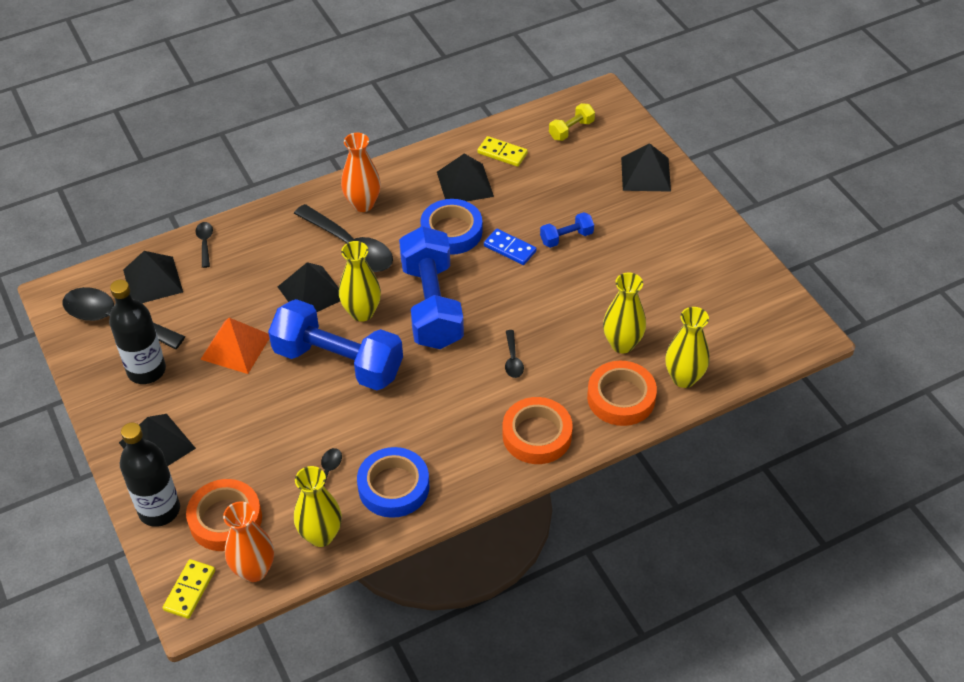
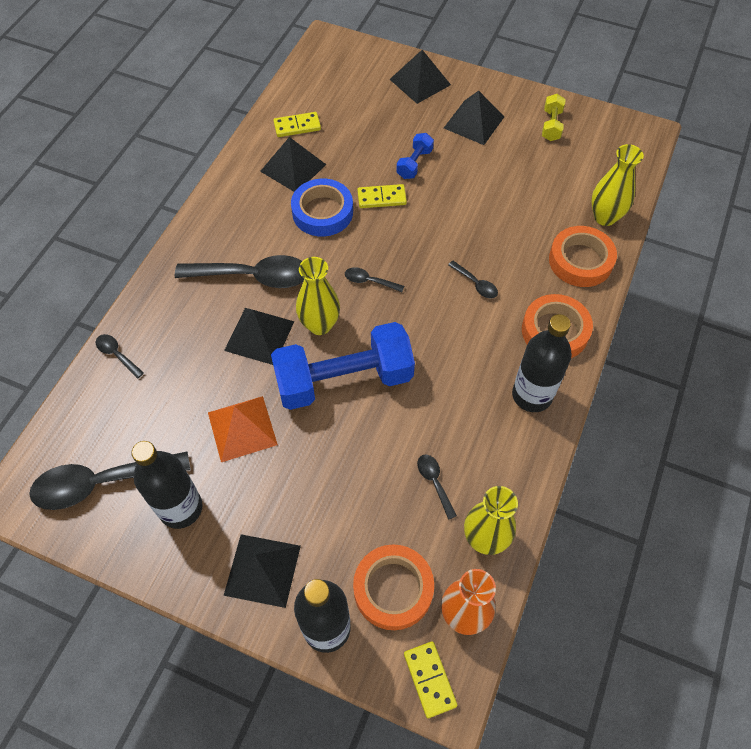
camera: 40 degrees left, 10 degrees up
black pyramid [123,251,183,303] -> black pyramid moved to [444,91,504,145]
orange vase [341,133,381,212] -> none
blue tape [357,447,430,518] -> none
blue dumbbell [399,226,464,349] -> black spoon [345,267,404,292]
blue domino [484,229,536,265] -> yellow domino [357,184,407,208]
yellow dumbbell [549,103,595,141] -> yellow dumbbell moved to [542,94,566,141]
yellow vase [603,272,646,353] -> none
none -> black bottle [512,314,572,412]

